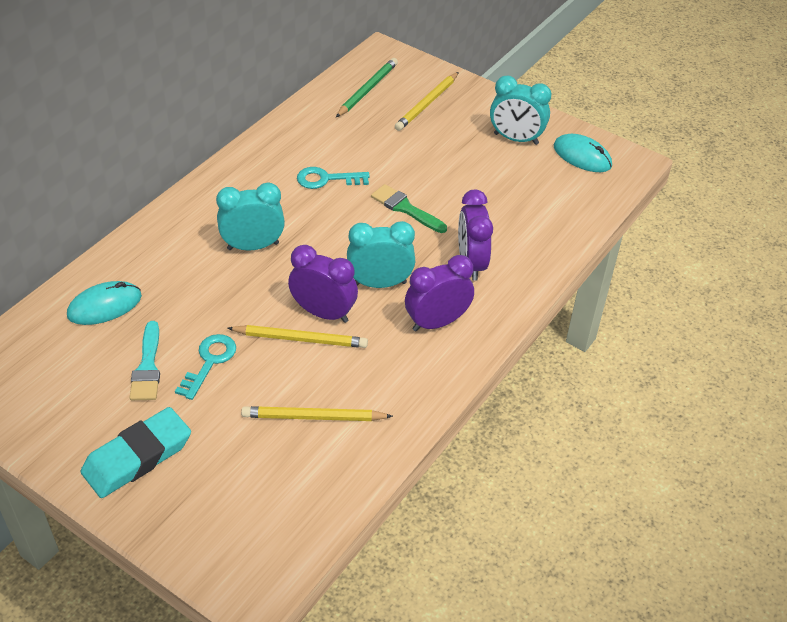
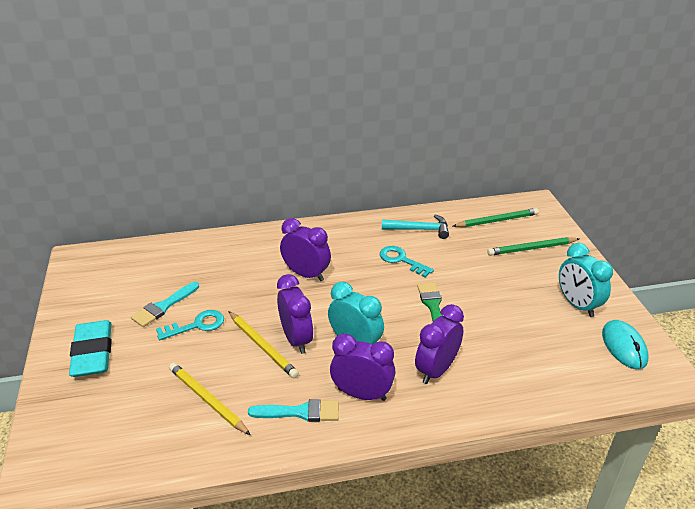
camera: 45 degrees right, 10 degrees down
turquoise mouse [67,281,142,325] -> none
turquoise eraser [80,407,191,498] -> turquoise eraser turned 75 degrees clockwise [69,320,112,377]
turquoise clock [216,182,285,251] -> purple clock [280,218,331,281]
yellow pencil [395,72,459,131] -> green pencil [487,237,579,256]
none -> turquoise brush [248,399,339,422]
none -> turquoise hammer [382,214,449,239]

